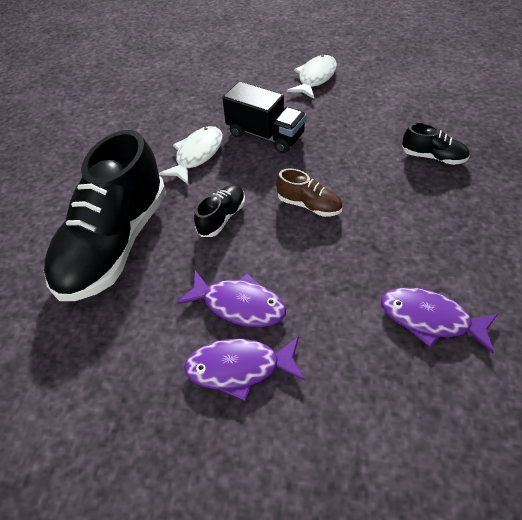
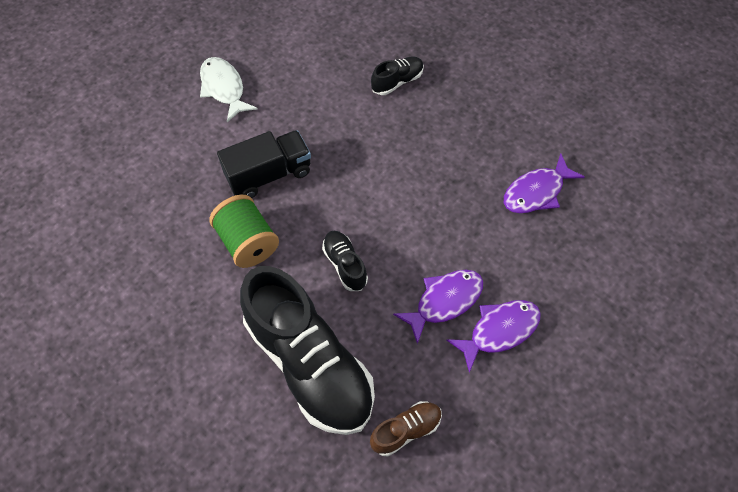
camera: 60 degrees left, 10 degrees up
white fish [159,126,223,184] -> green spool [209,195,279,268]
purple fish [184,336,305,401] -> purple fish turned 150 degrees counterclockwise [446,300,541,373]
brown shoe [276,168,343,217] -> brown shoe moved to [370,401,442,456]

